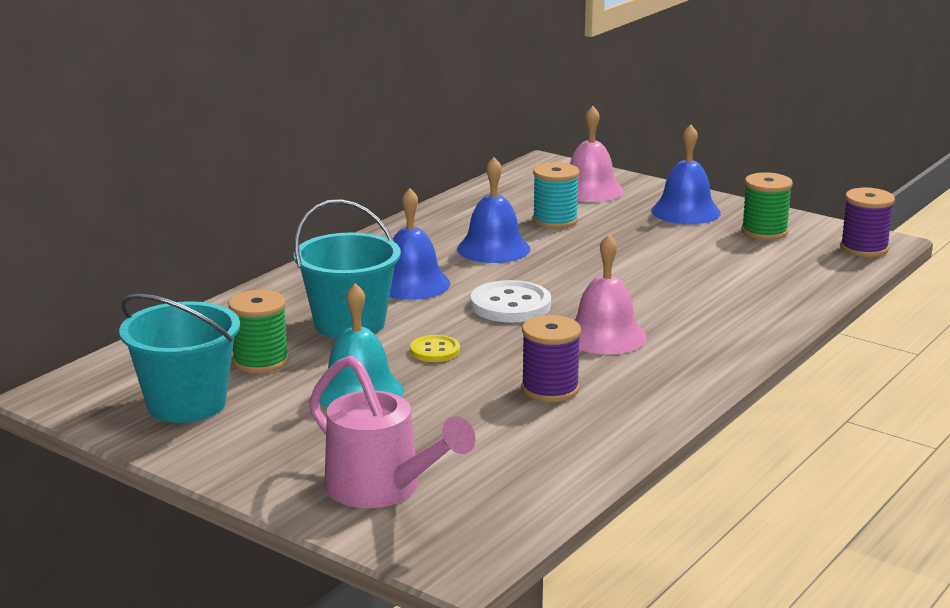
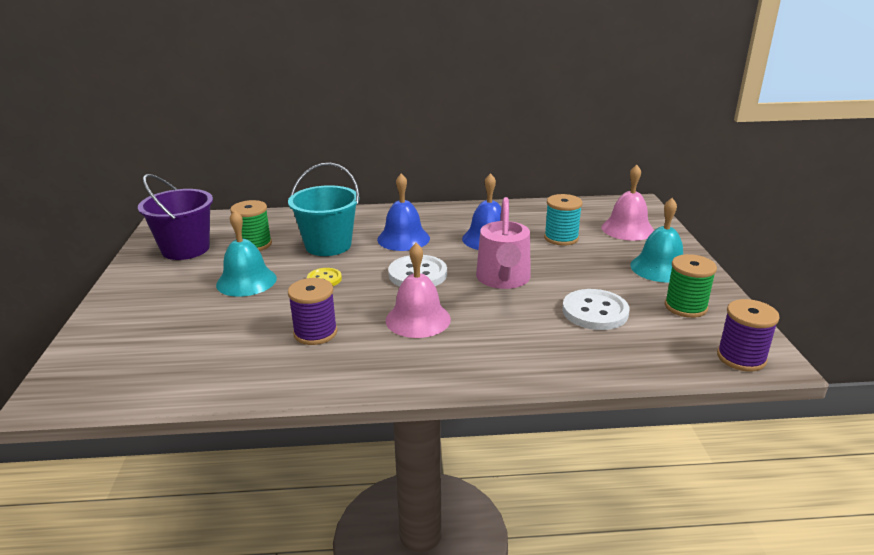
camera: 50 degrees right, 5 degrees up
turquoise bucket [119,294,240,423] -> purple bucket [138,174,213,260]
pink watering can [309,355,476,508] -> pink watering can moved to [476,197,531,289]
blue bell [651,125,721,224] -> turquoise bell [630,198,683,283]
none -> white button [562,289,629,330]

